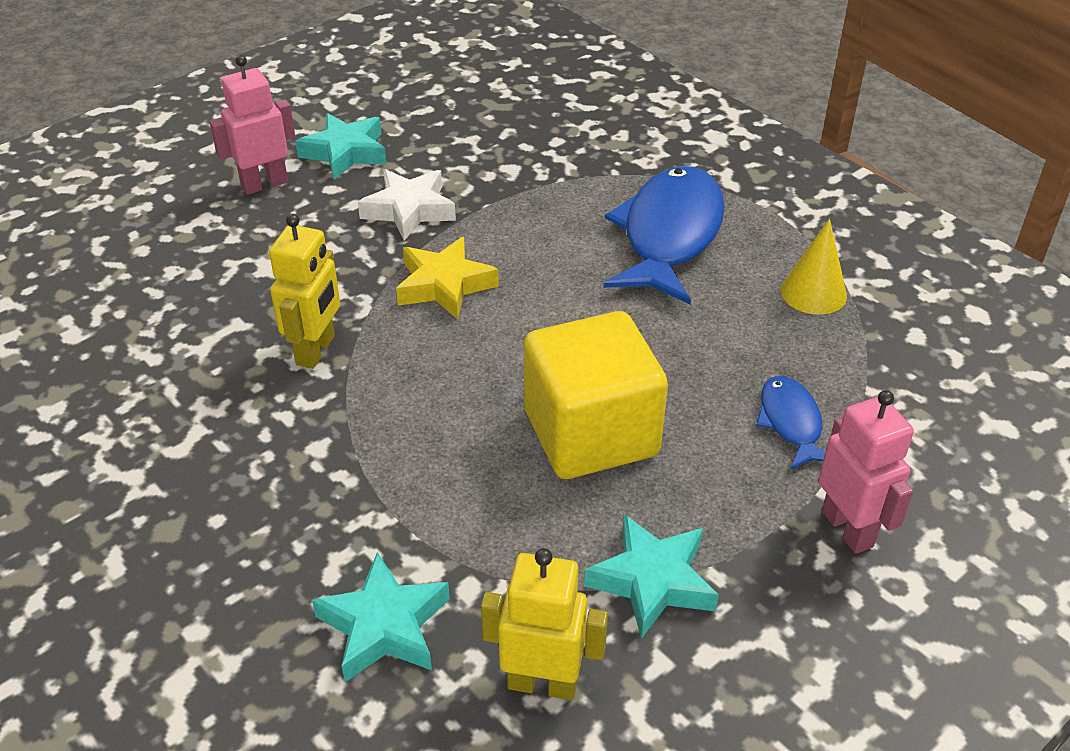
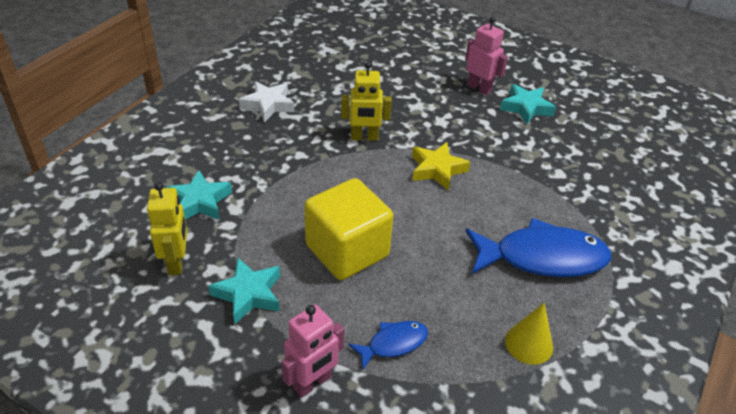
camera: 70 degrees right, 0 degrees up
white star [358,169,456,241] -> white star moved to [239,81,295,123]

